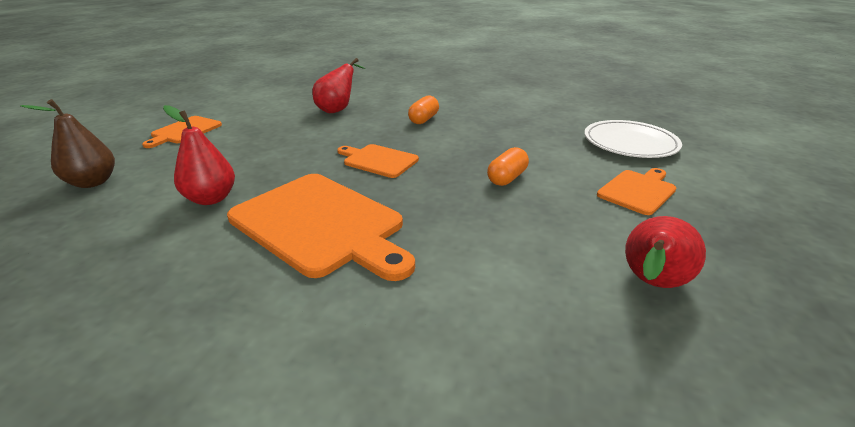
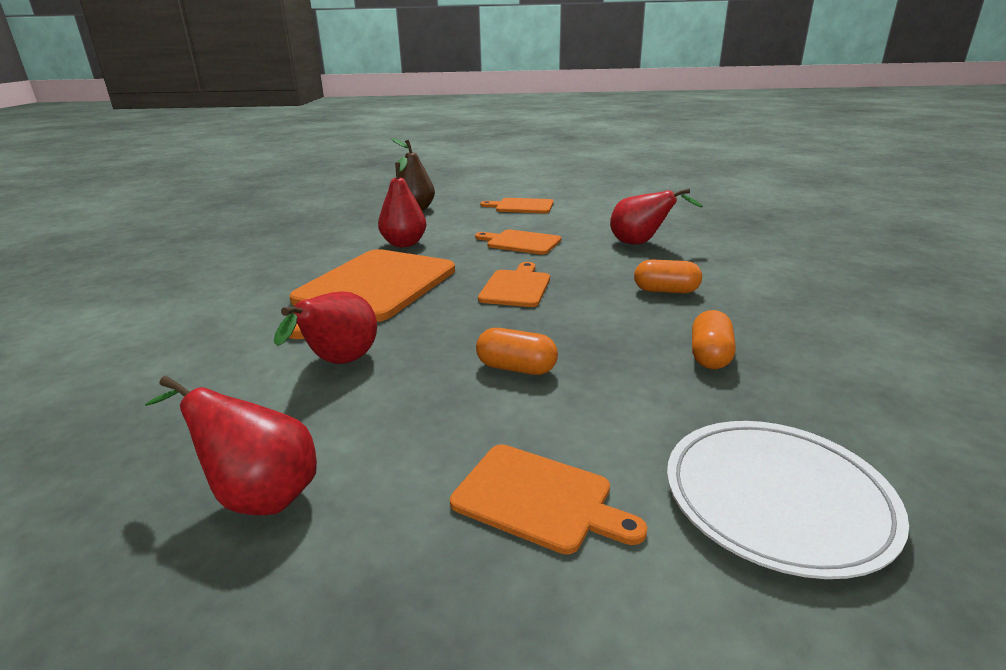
camera: 75 degrees right, 5 degrees down
none -> red pear [274,292,377,364]
none -> orange cutting board [475,229,561,255]
none -> orange capsule [692,310,736,369]

